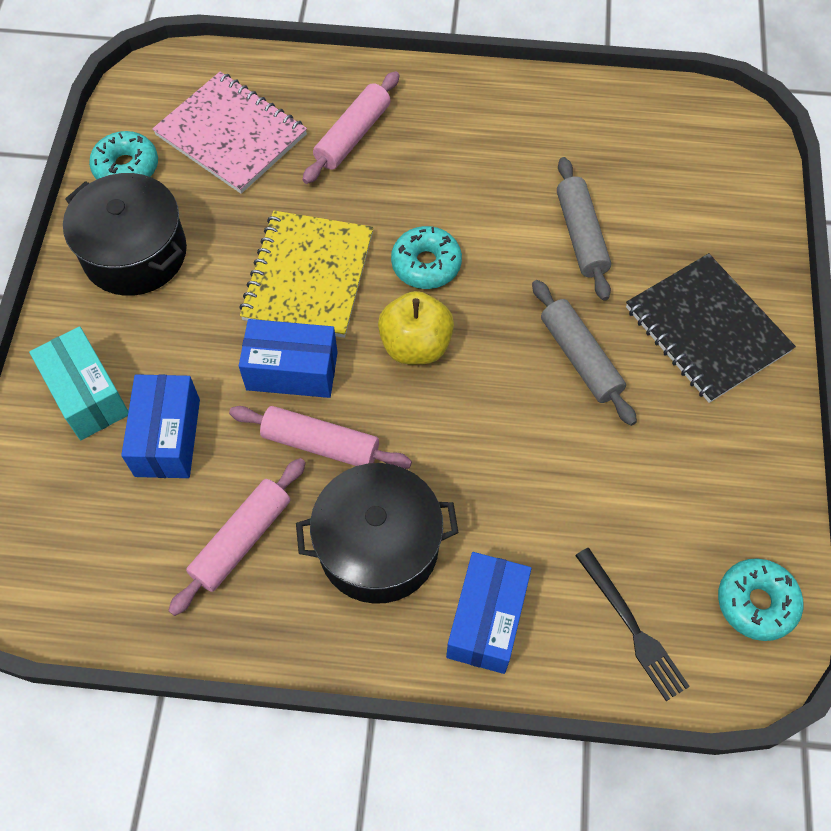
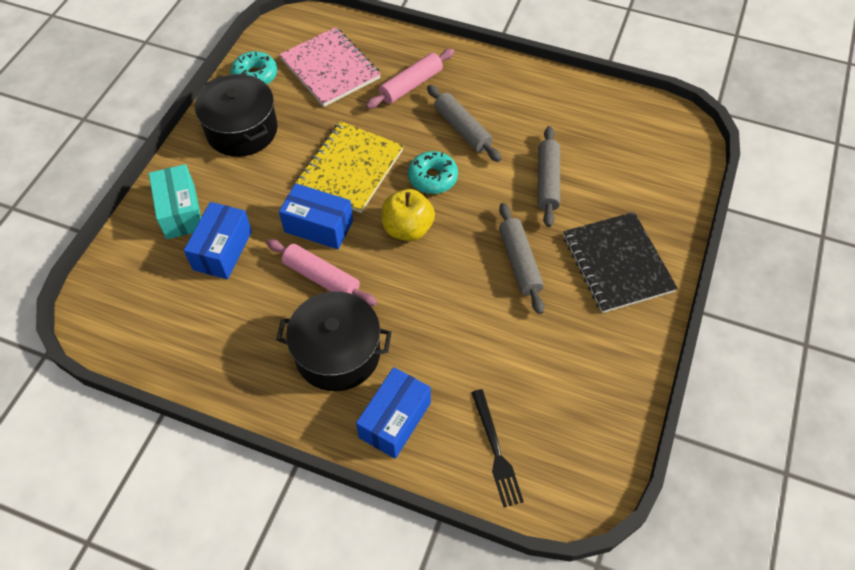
camera: 15 degrees right, 5 degrees down
pink rolling pin [168,458,306,616] -> none
turquoise donut [718,558,803,641] -> none
none -> grey rolling pin [427,85,501,162]

